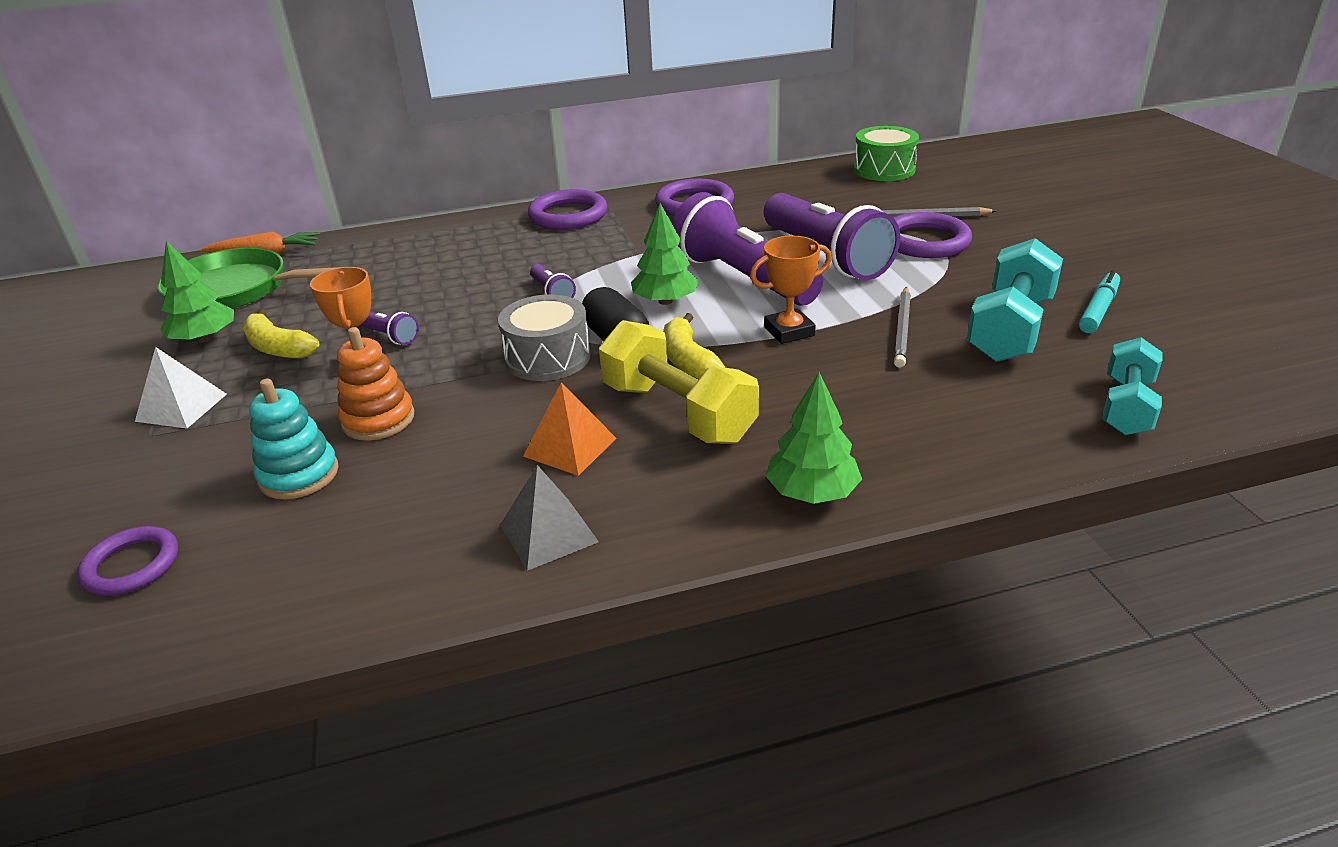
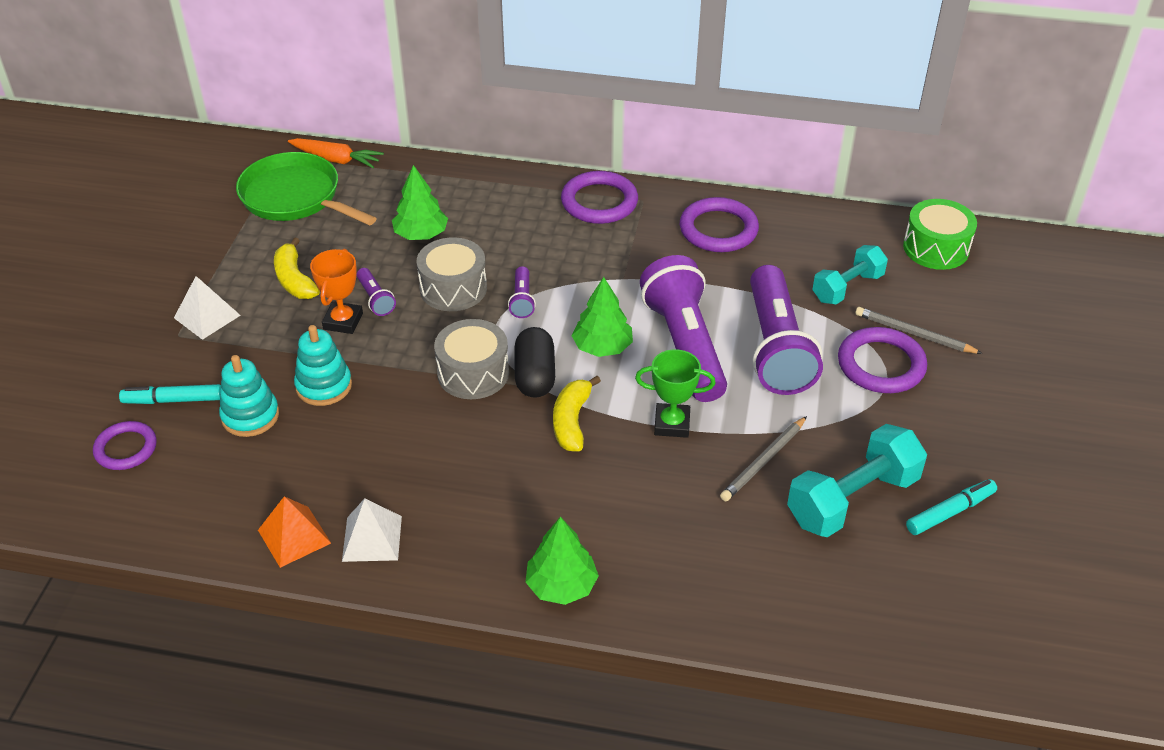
camera: 25 degrees right, 10 degrees up
green tree [160,241,234,343] -> green tree moved to [392,165,448,240]
orange stacking toy [337,327,414,440] -> turquoise stacking toy [294,325,352,406]
grey pyramid [500,465,599,571] -> white pyramid [342,498,402,562]
orange pyramid [523,382,617,476] -> orange pyramid moved to [258,496,331,568]
yellow dumbbell [599,320,759,444] -> none
orange trophy [750,236,832,344] -> green trophy [635,349,716,438]
turquoise dumbbell [1102,337,1162,435] -> turquoise dumbbell moved to [812,245,888,304]
none -> turquoise marker [119,384,221,404]
none -> grey drum [416,237,487,311]

